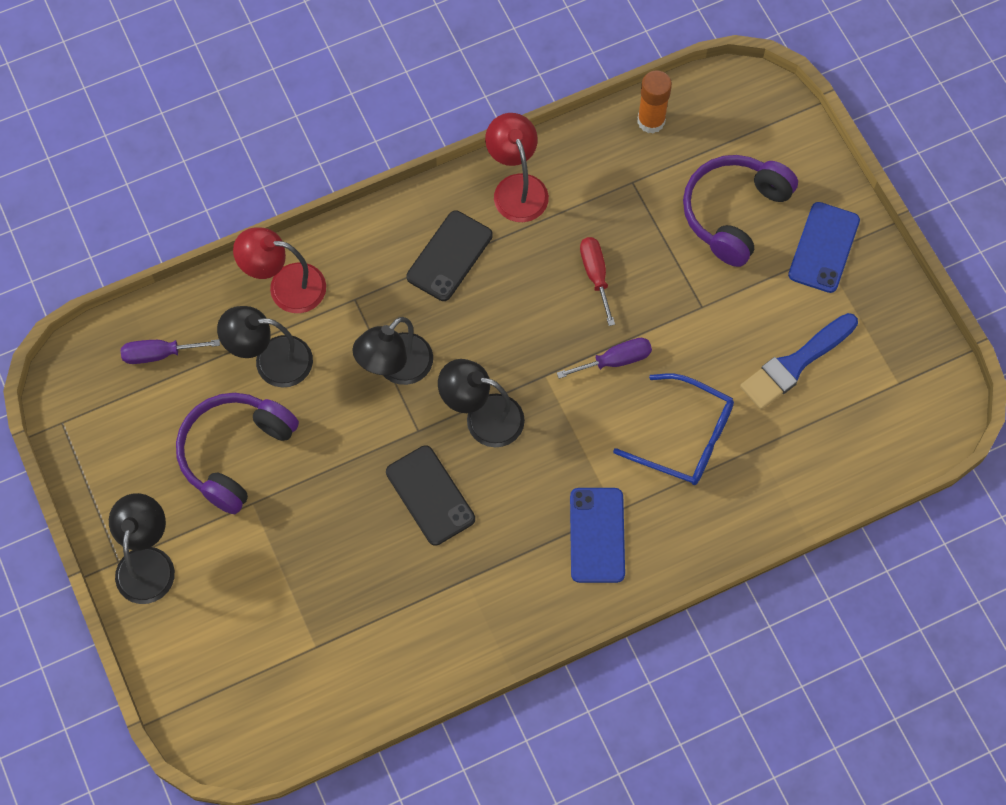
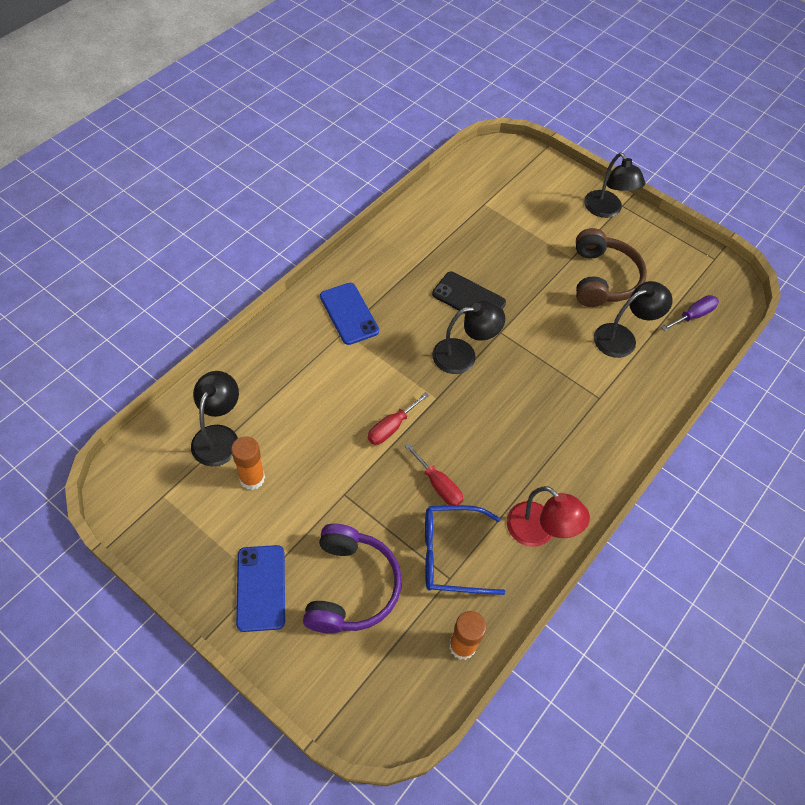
camera: 150 degrees right, 10 degrees down
purple headphones [176,393,299,514] -> brown headphones [576,228,647,307]
red lamp [233,228,326,313] -> none
black lamp [352,317,433,385] -> black lamp moved to [191,371,239,466]
black phone [406,211,493,301] -> none
purple screwdriver [557,338,652,379] -> red screwdriver [368,392,429,445]
blue glasses [613,374,734,485] -> blue glasses moved to [425,505,505,595]
blue brush [740,313,858,410] -> orange glue stick [231,436,265,490]

